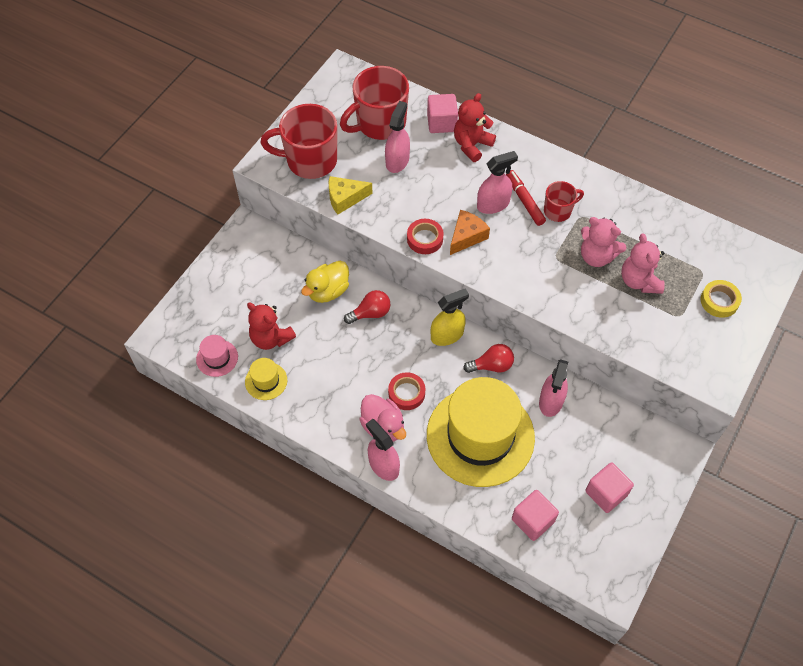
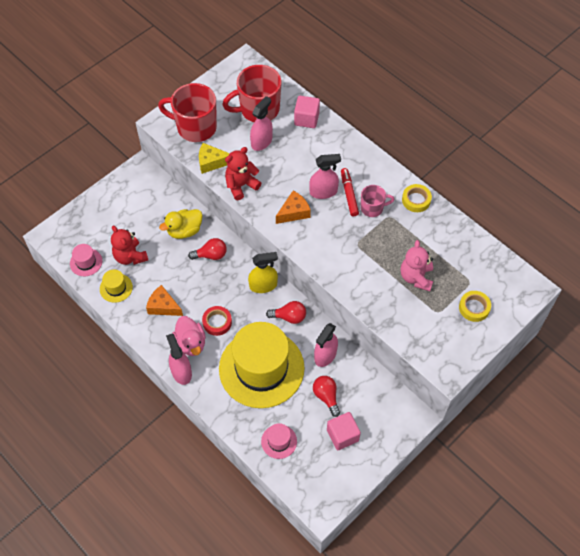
camera: 15 degrees right, 0 degrees up
red tape [407,219,444,254] -> none
red teddy bear [454,93,496,162] -> red teddy bear moved to [225,147,261,200]
pink cube [512,490,559,541] -> pink hat [261,423,297,459]
red mug [544,181,584,222] -> pink mug [361,185,395,217]
pink teddy bear [581,217,626,267] -> none
none -> orange cheese [146,285,183,316]
none -> red light bulb [313,376,340,417]
none -> yellow tape [402,184,432,212]

